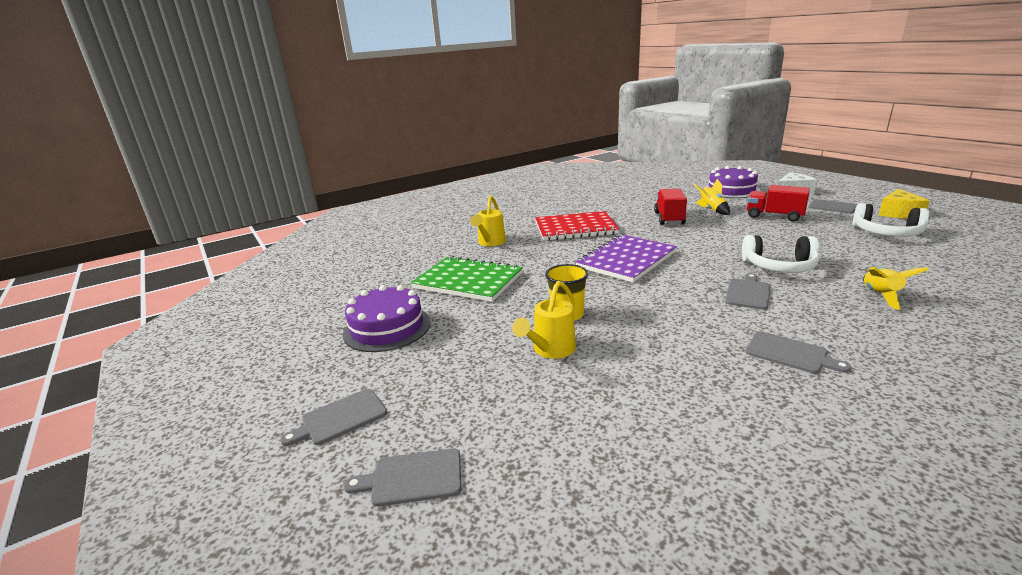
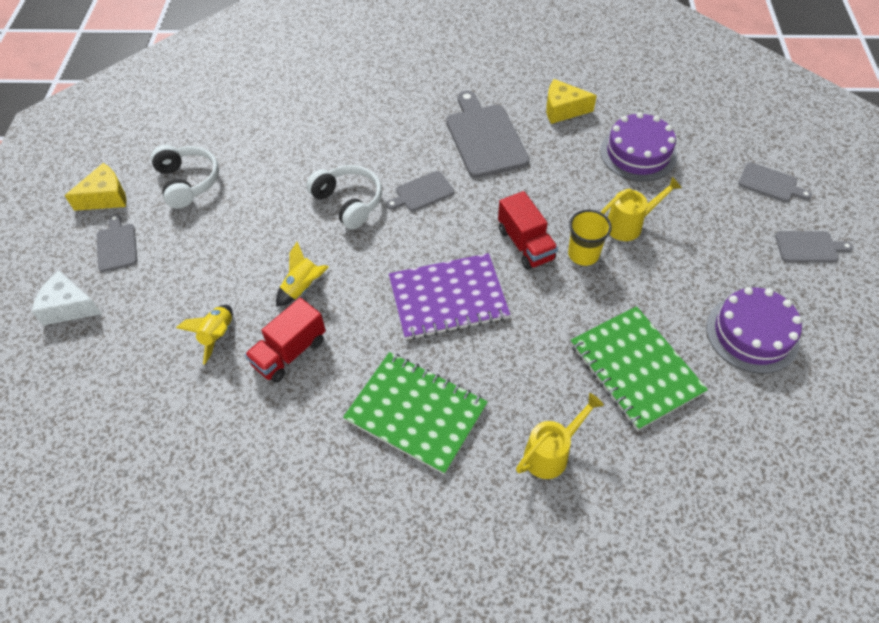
camera: 145 degrees left, 30 degrees up
red notebook [535,211,619,241] -> green notebook [343,352,488,475]
purple cake [704,166,761,198] -> purple cake moved to [600,112,677,182]
grey cutting board [745,331,852,374] -> grey cutting board [446,91,530,178], size x1.84
red truck [747,185,810,222] -> red truck moved to [498,191,558,270]
yellow rocket [863,267,929,310] -> yellow rocket moved to [276,242,329,307]
none -> yellow cheese [546,79,597,124]

